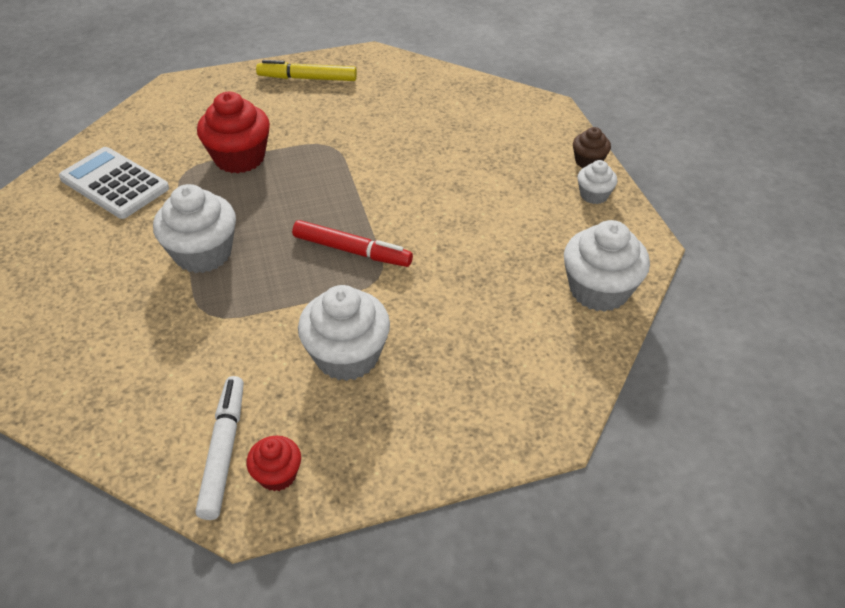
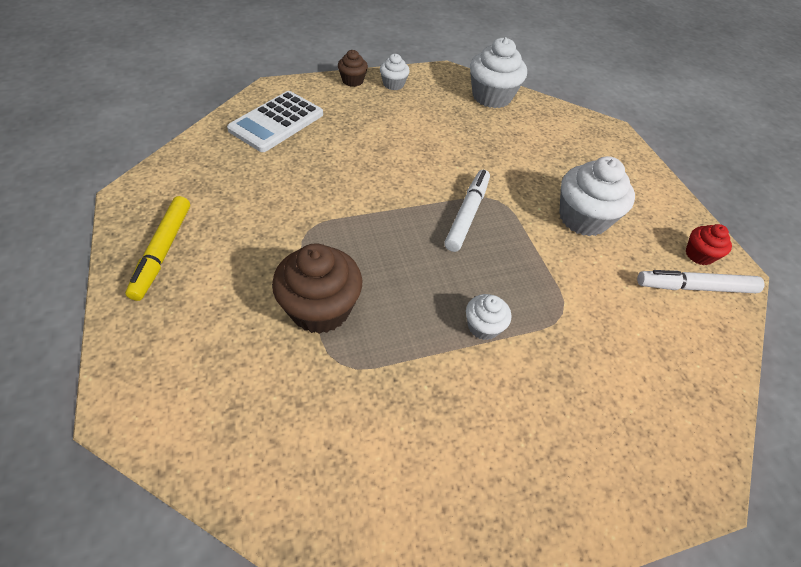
camera: 95 degrees left, 5 degrees up
white calculator [59,147,169,219] -> white calculator moved to [227,91,323,152]
white cupcake [153,184,236,273] -> white cupcake [466,294,511,340], size x0.53
red cupcake [197,92,270,174] -> brown cupcake [272,243,362,334]
red marker [292,220,413,267] -> white marker [444,170,490,252]

